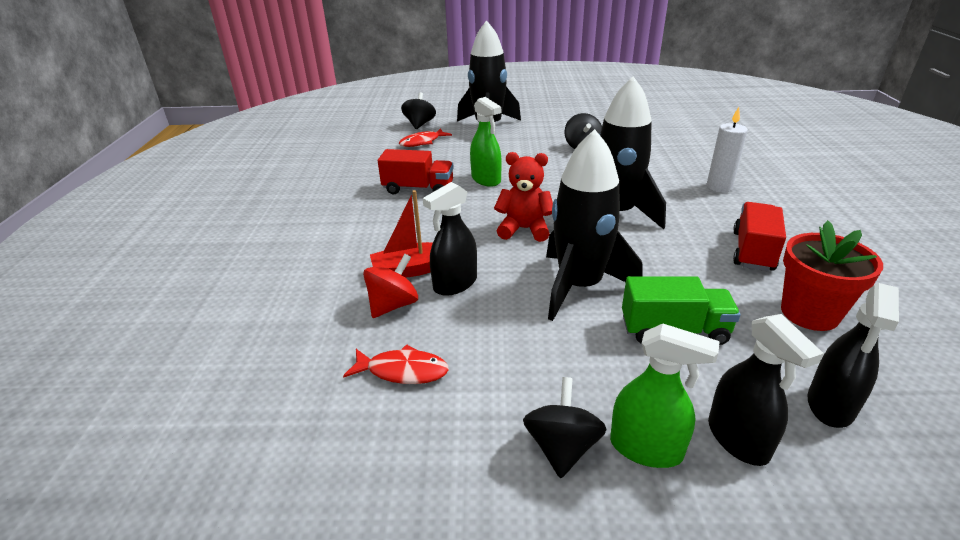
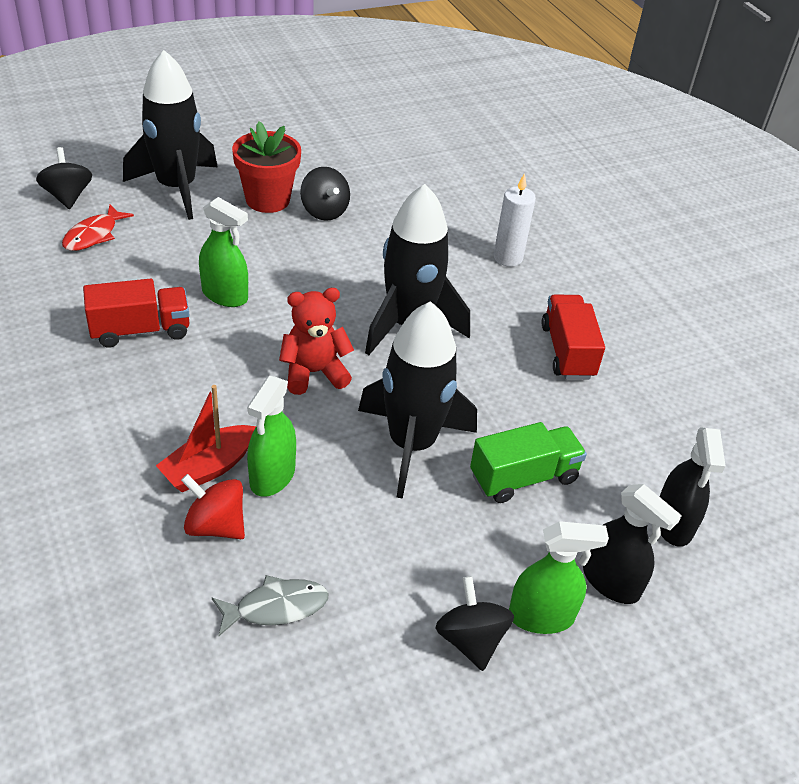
camera: 30 degrees left, 10 degrees up
red fish [343,344,449,384] -> grey fish [212,575,328,636]
red spinning top [363,254,418,318] -> red spinning top turned 75 degrees counterclockwise [181,474,245,539]
black spray bottle [423,182,477,296] -> green spray bottle [247,376,296,497]
red flower pot [781,220,883,331] -> red flower pot moved to [232,121,301,213]

